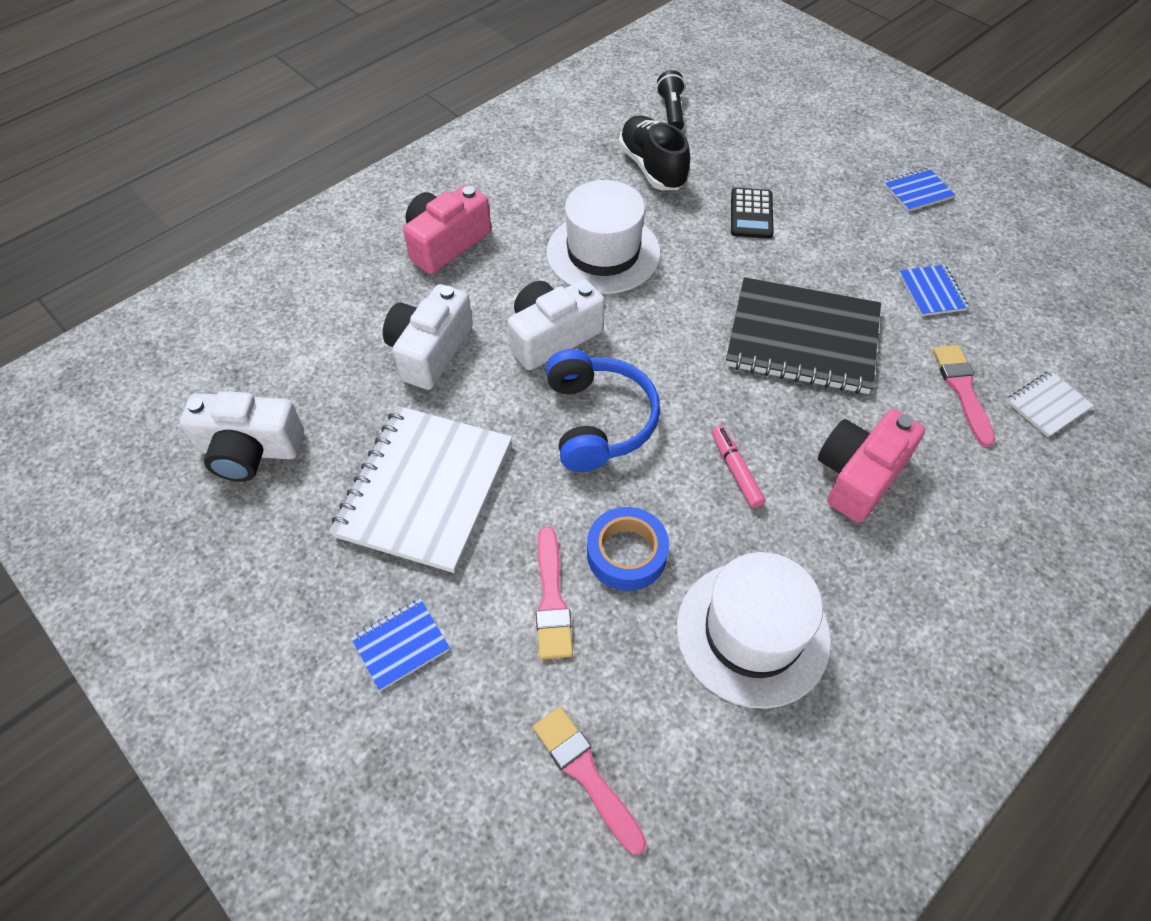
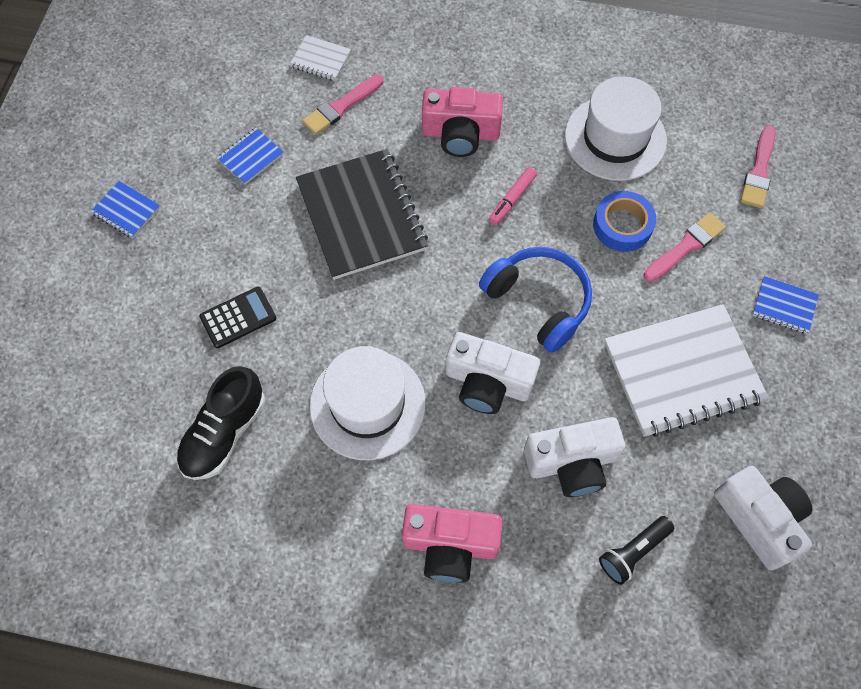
camera: 125 degrees left, 10 degrees up
blue headphones [546,349,660,472] -> blue headphones turned 90 degrees clockwise [479,247,592,353]
black flashlight [656,70,685,130] -> black flashlight moved to [599,516,674,585]

